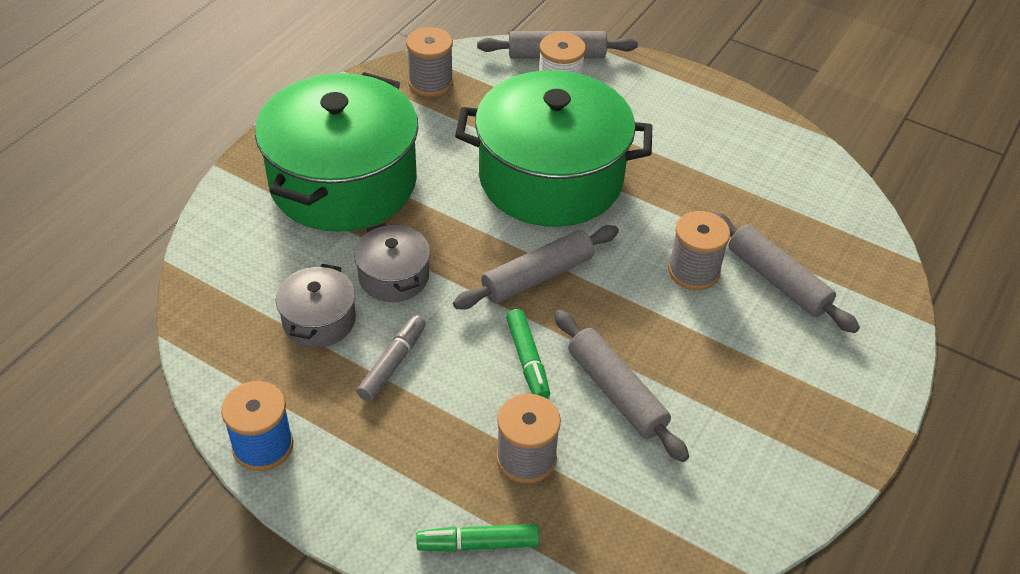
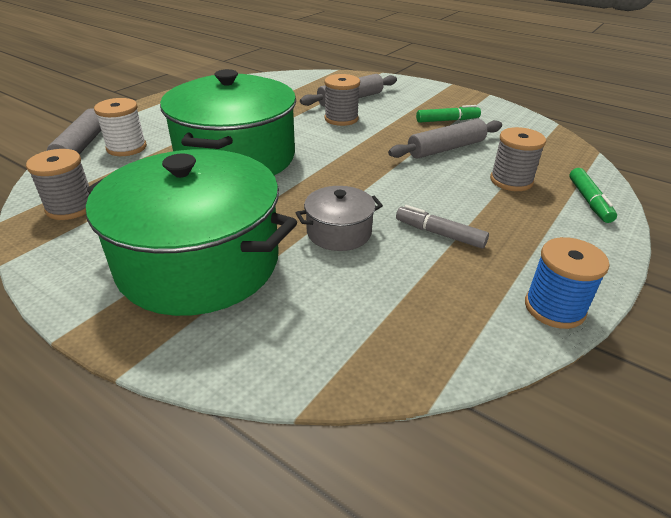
camera: 85 degrees left, 10 degrees down
grey pot [276,264,356,348] -> none
grey rolling pin [453,225,619,310] -> none
green marker [506,309,550,399] -> green marker moved to [416,105,481,123]

